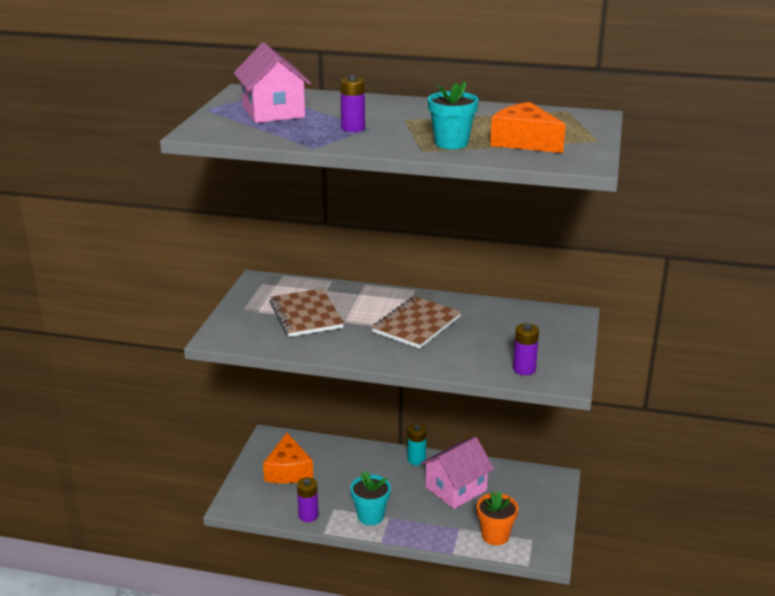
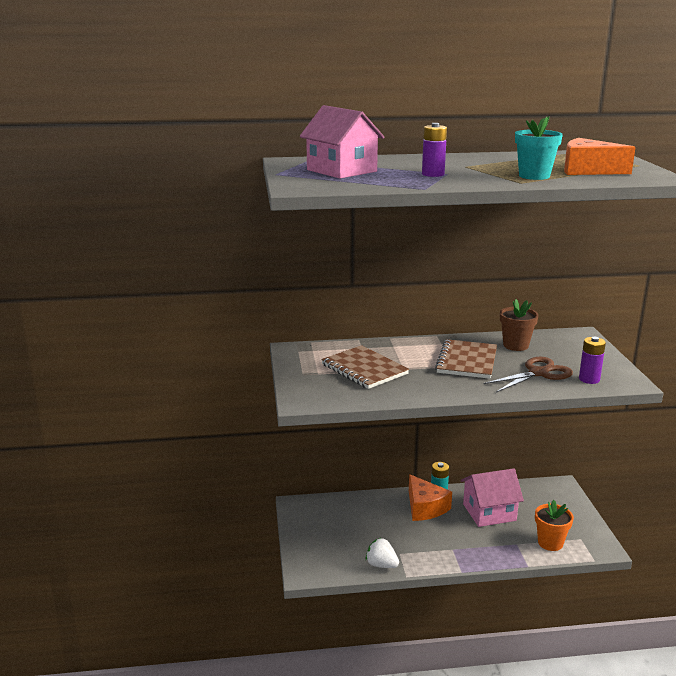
camera: 20 degrees left, 5 degrees down
orange cheese [263,433,313,483] -> orange cheese moved to [409,474,452,521]
purple battery [297,477,319,522] -> white strawberry [366,538,399,568]
turquoise flower pot [350,471,391,525] -> none
pink house [420,437,494,509] -> pink house turned 45 degrees clockwise [461,468,524,527]
none -> brown scissors [484,357,573,393]
none -> brown flower pot [500,299,539,351]

